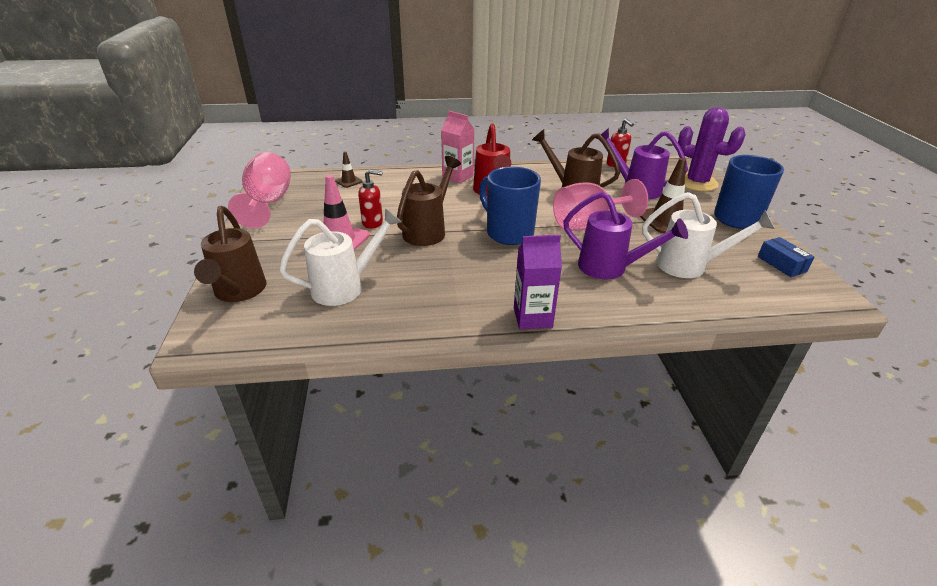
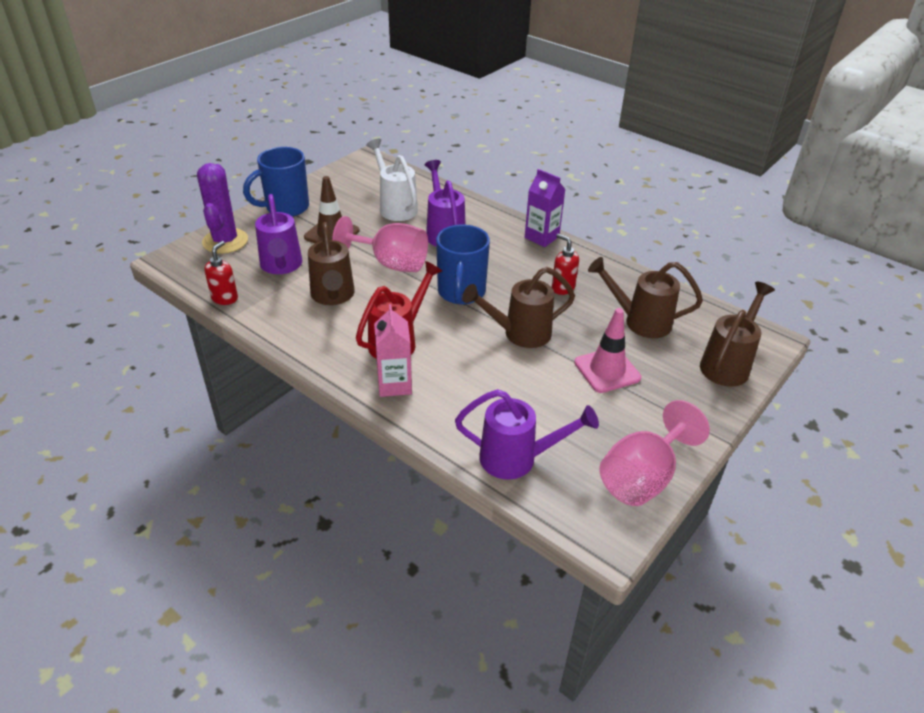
camera: 135 degrees left, 5 degrees up
white watering can [279,208,402,306] -> brown watering can [588,257,703,338]
brown traffic cone [335,151,363,188] -> purple watering can [455,389,599,480]
red soap dispenser [358,169,383,229] -> red soap dispenser moved to [552,234,579,295]
blue box [758,237,814,277] -> none

